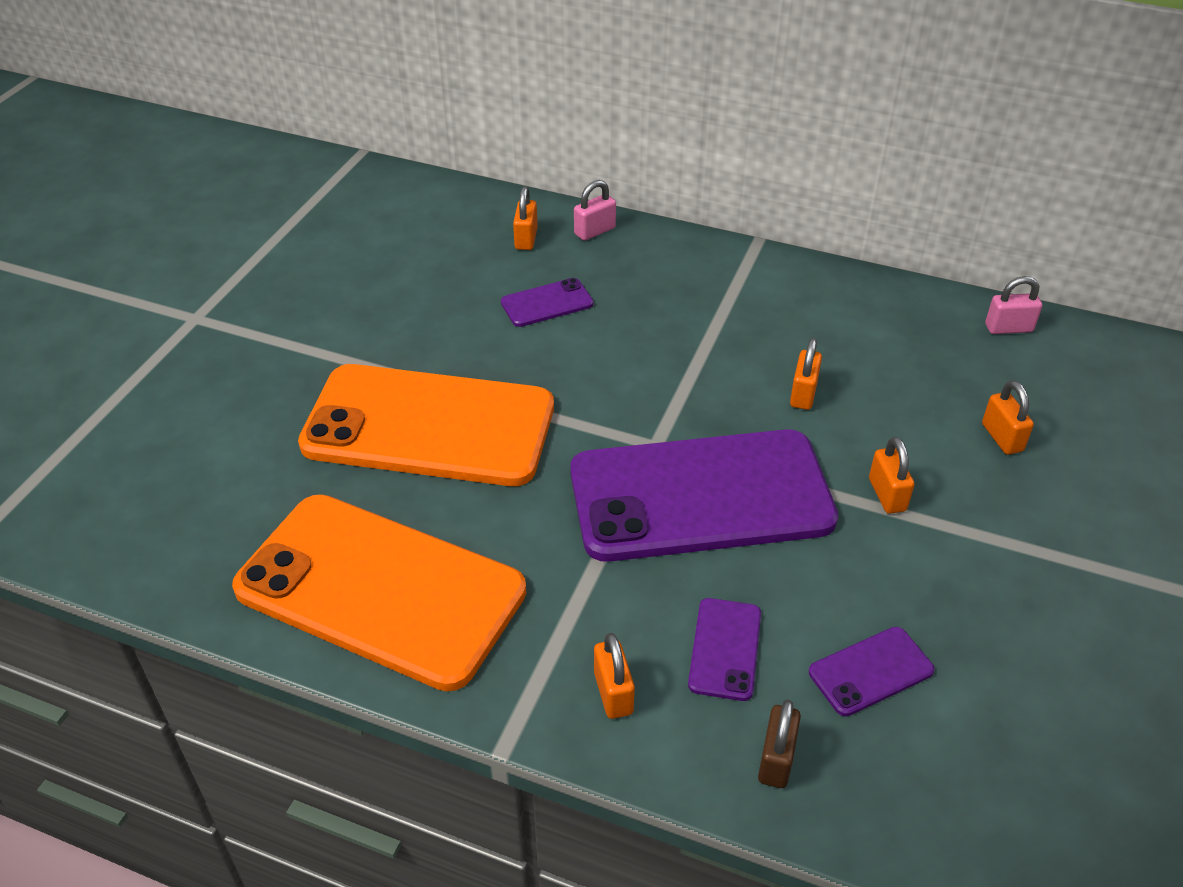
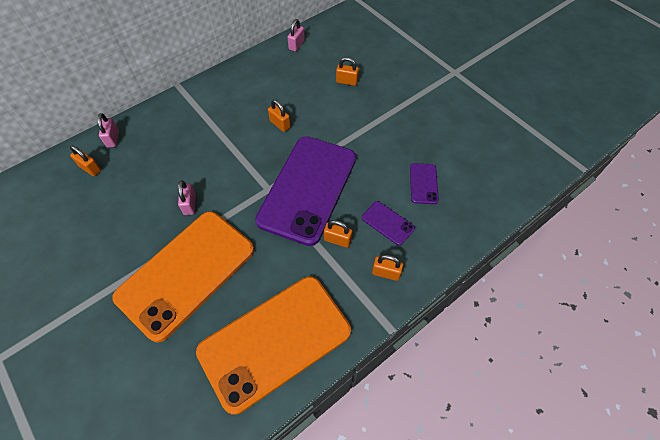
camera: 60 degrees left, 15 degrees up
purple phone [501,278,593,327] -> none
brown padlock [758,699,801,788] -> none
orange padlock [869,437,914,514] -> orange padlock moved to [324,220,352,248]
none -> pink padlock [178,180,196,215]

